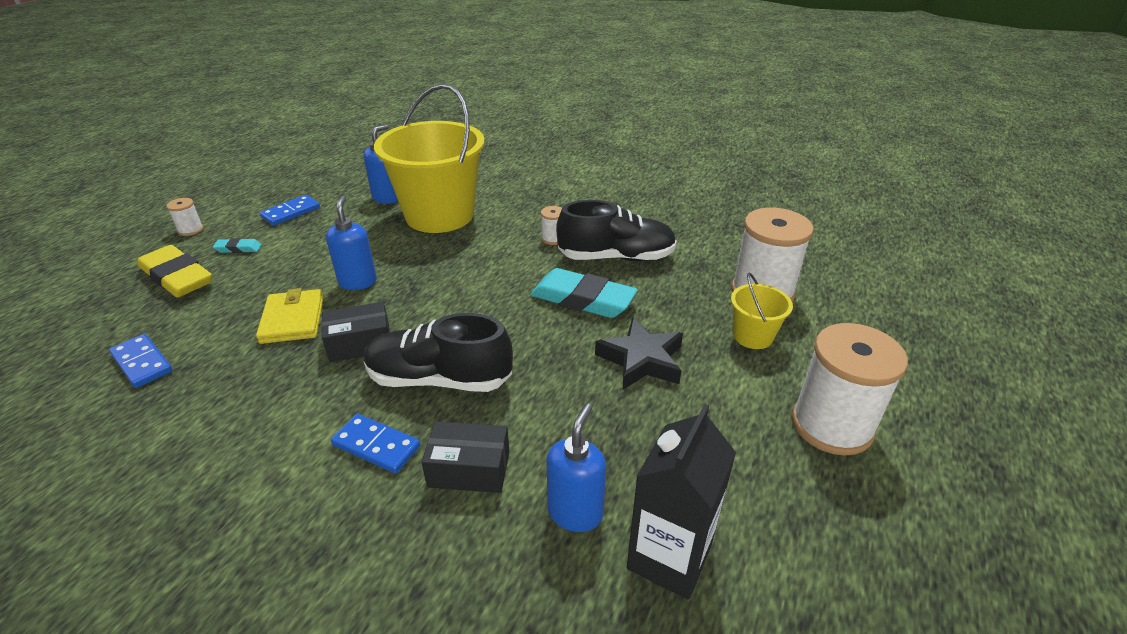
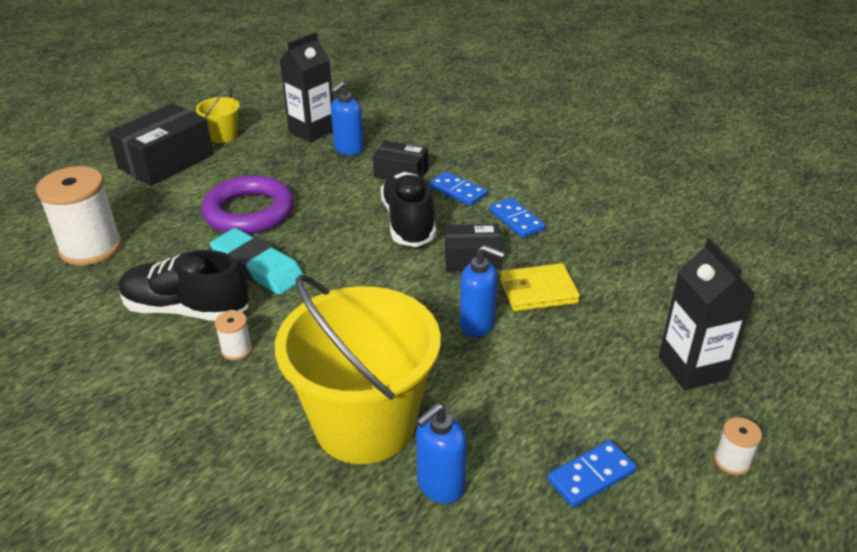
camera: 165 degrees left, 0 degrees up
blue domino [109,334,172,388] -> blue domino moved to [489,198,545,238]
yellow eraser [137,245,212,298] -> black carton [659,238,756,390]
turquoise eraser [213,238,262,253] -> none
yellow wallet [256,288,324,344] -> yellow wallet turned 75 degrees clockwise [500,263,580,311]
blue soap dispenser [326,196,377,290] -> blue soap dispenser turned 75 degrees counterclockwise [460,245,505,337]
black shoe [364,313,513,392] -> black shoe turned 120 degrees counterclockwise [380,168,436,247]
black star [595,317,683,389] -> purple ring [202,175,294,234]
yellow bucket [731,273,793,349] -> yellow bucket moved to [196,88,240,143]
white spool [792,323,908,456] -> black box [108,103,213,186]

